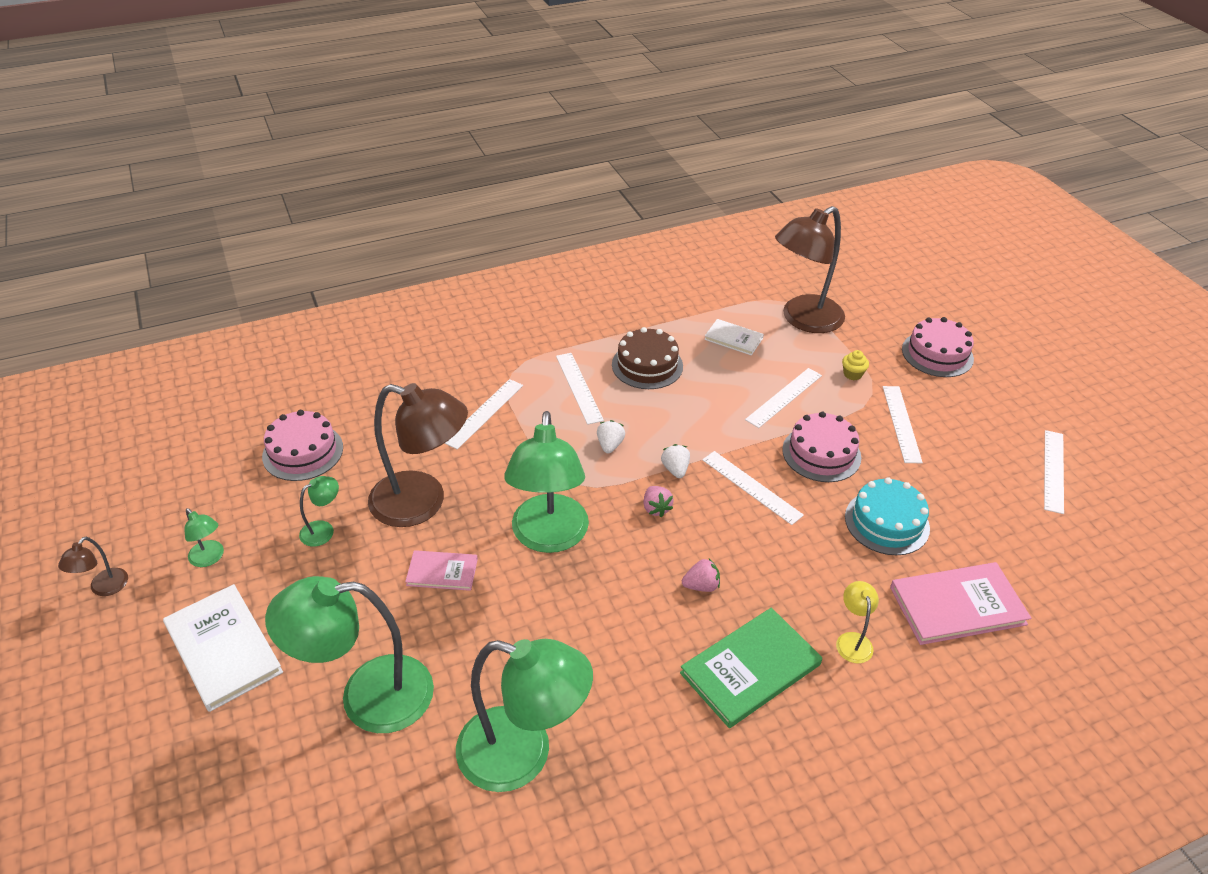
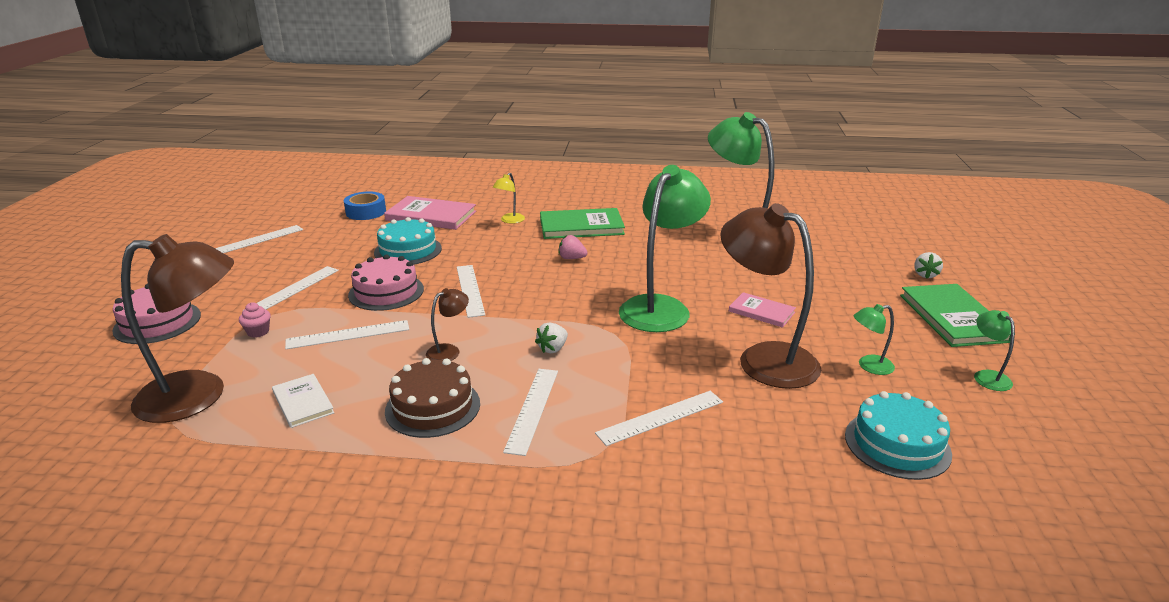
camera: 150 degrees left, 15 degrees down
brown lamp [58,537,128,596] -> brown lamp moved to [426,288,469,361]
white book [163,584,283,712] -> green book [900,284,1011,347]
pink cake [262,410,343,481] -> turquoise cake [845,391,952,480]
green lamp [265,576,434,733] -> none
pink strawberry [643,486,673,517] -> none
white strawberry [661,444,690,478] -> white strawberry moved to [914,252,943,279]
yellow cupcake [842,350,869,380] -> pink cupcake [239,302,271,338]
none -> blue tape [344,192,386,220]

